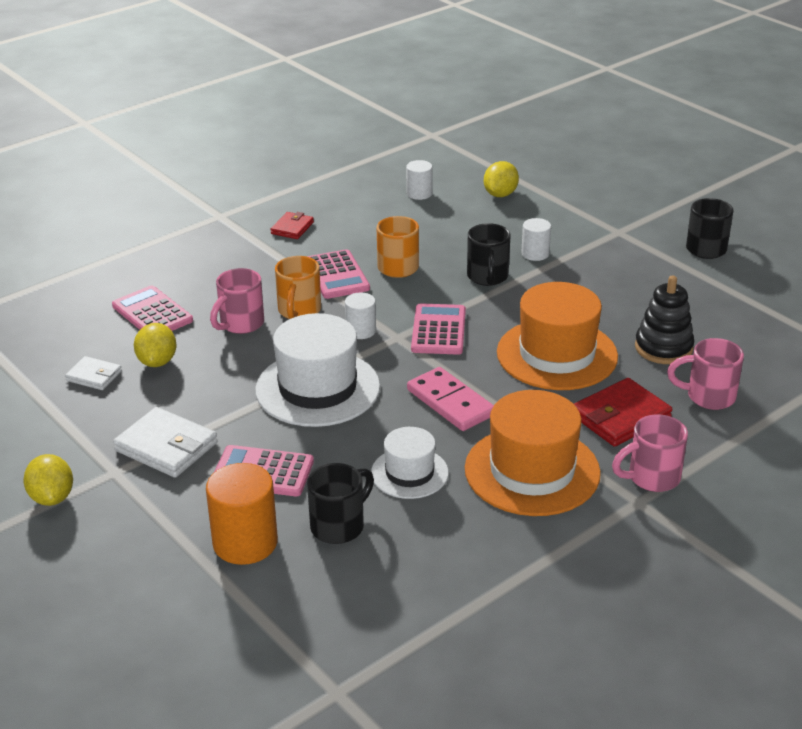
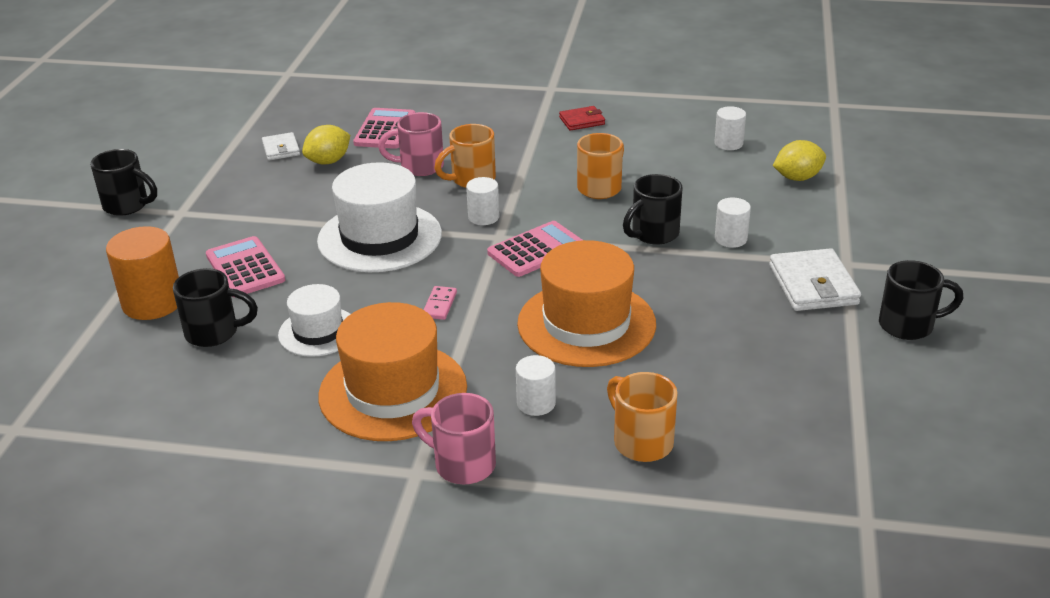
camera: 50 degrees right, 0 degrees up
yellow lemon [23,454,73,506] -> black mug [90,149,157,216]
white wallet [113,407,218,478] -> white wallet moved to [769,248,861,311]
pink calculator [307,249,370,299] -> none
pink domino [407,367,494,431] -> pink domino [424,286,457,320], size x0.51
red wallet [574,378,672,447] -> white cylinder [516,355,556,416]
black stacking toy [635,276,695,364] -> none
pink mug [667,338,744,410] -> orange mug [607,372,678,462]

